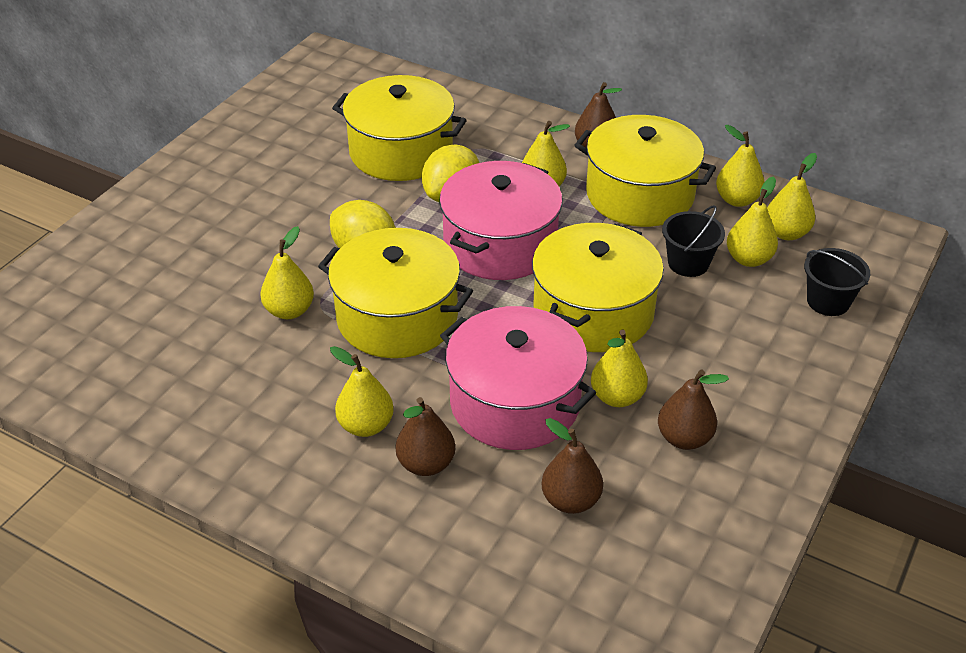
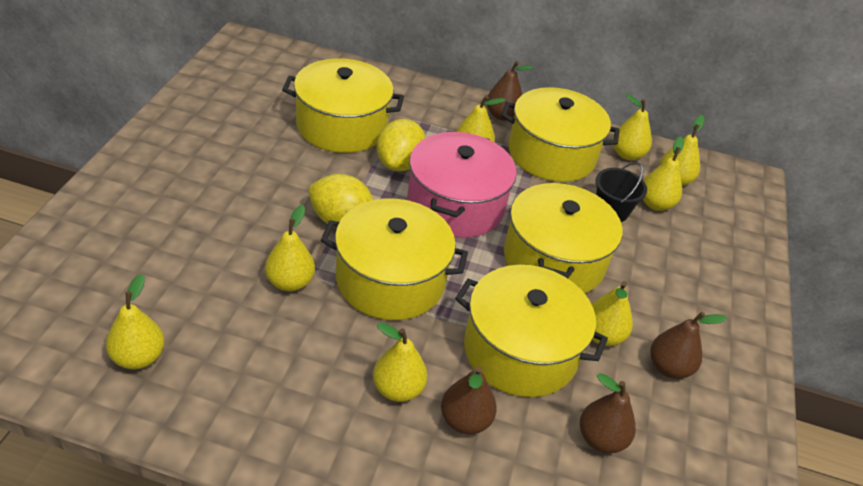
camera: 20 degrees left, 0 degrees up
pink pot [440,306,596,450] -> yellow pot [455,265,608,397]
black bucket [804,248,870,316] -> none
none -> yellow pear [106,274,165,369]

